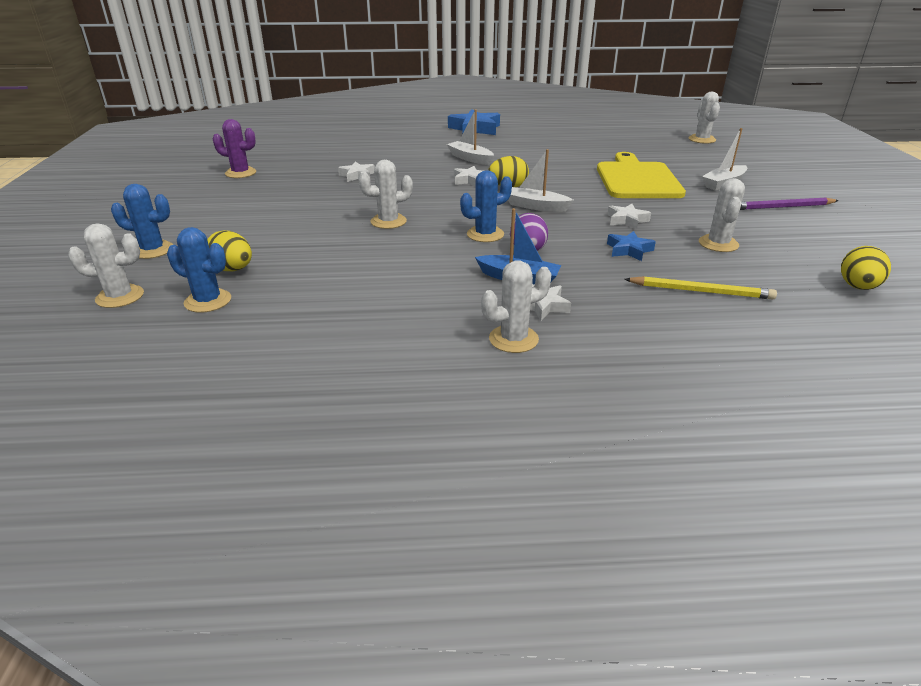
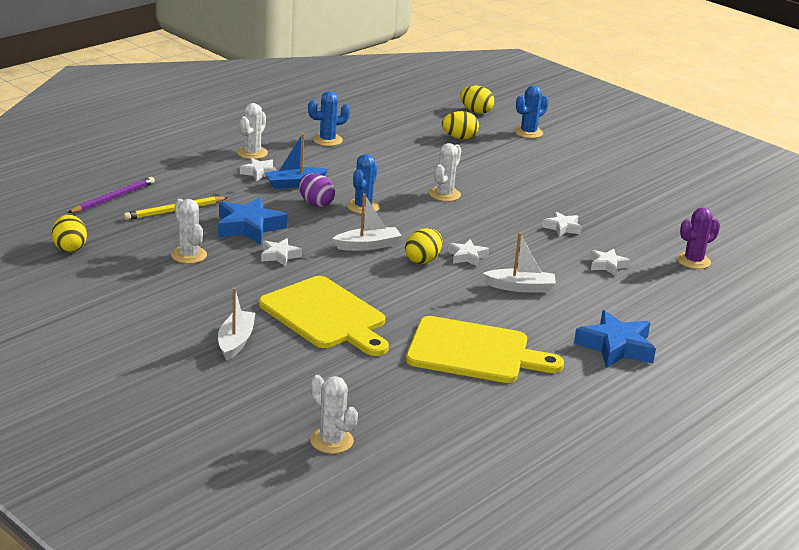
camera: 135 degrees right, 5 degrees down
white cactus [68,223,144,308] -> yellow egg [460,86,494,114]
blue cactus [167,227,231,313] -> blue cactus moved to [308,91,350,146]
purple cactus [213,119,256,178] -> purple cactus moved to [677,208,720,269]
blue star [607,231,656,261] -> blue star [218,197,288,245], size x1.77
purple pencil [740,198,839,210] -> purple pencil moved to [68,177,155,213]
none -> yellow cutting board [406,316,564,383]
none -> white star [590,249,630,276]

